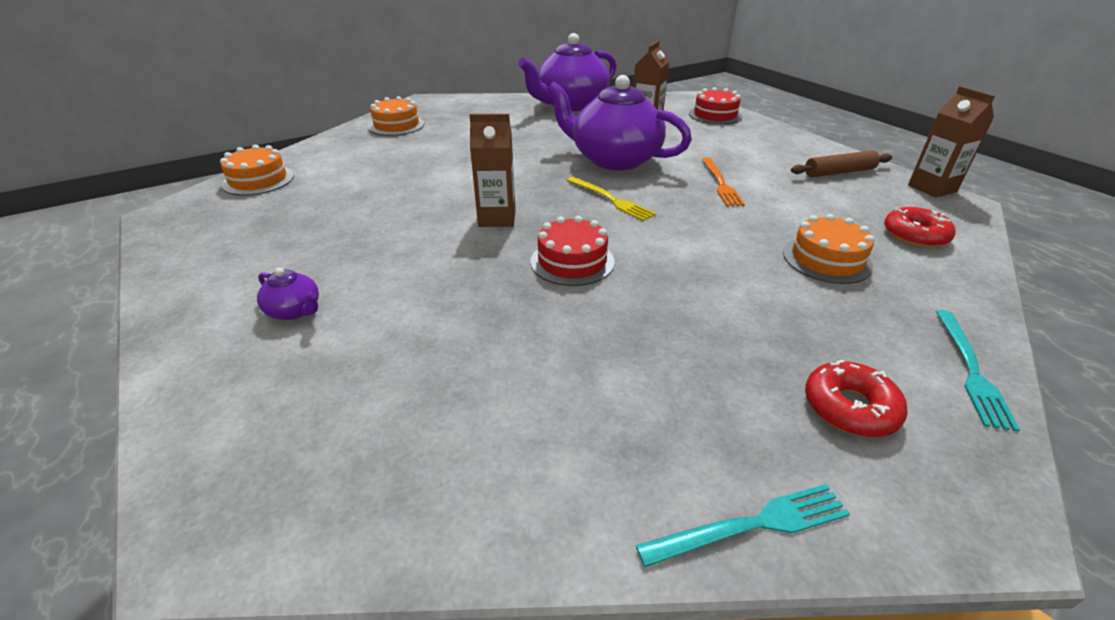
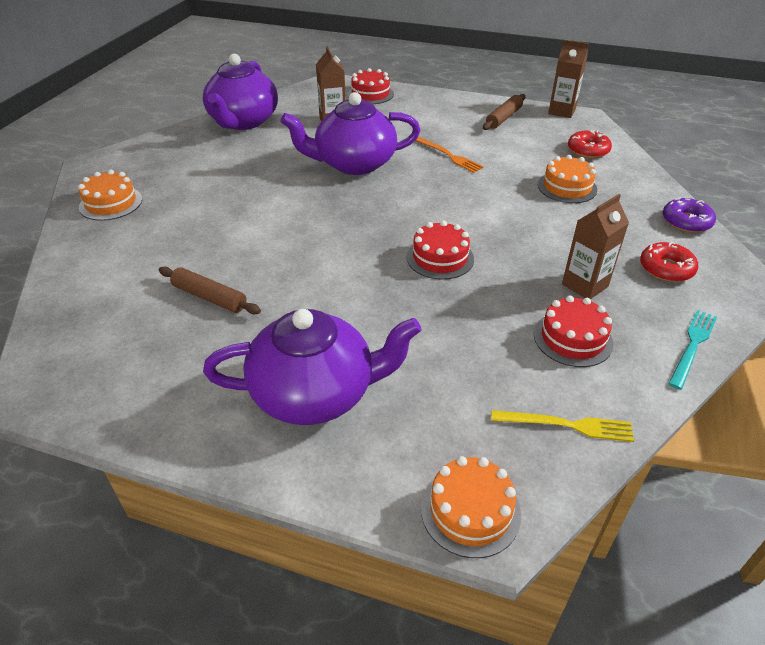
camera: 40 degrees left, 5 degrees up
orange cake [220,145,294,196] -> orange cake moved to [421,456,521,558]
purple teapot [257,268,319,320] -> purple teapot [203,309,421,425], size x2.47
brown carton [470,114,516,227] -> brown carton moved to [562,194,629,299]
yellow fork [567,177,656,221] -> yellow fork moved to [491,410,634,442]
turquoise fork [936,310,1020,432] -> purple donut [663,197,716,233]
none -> brown rolling pin [159,267,261,314]
none -> red cake [534,296,613,367]

